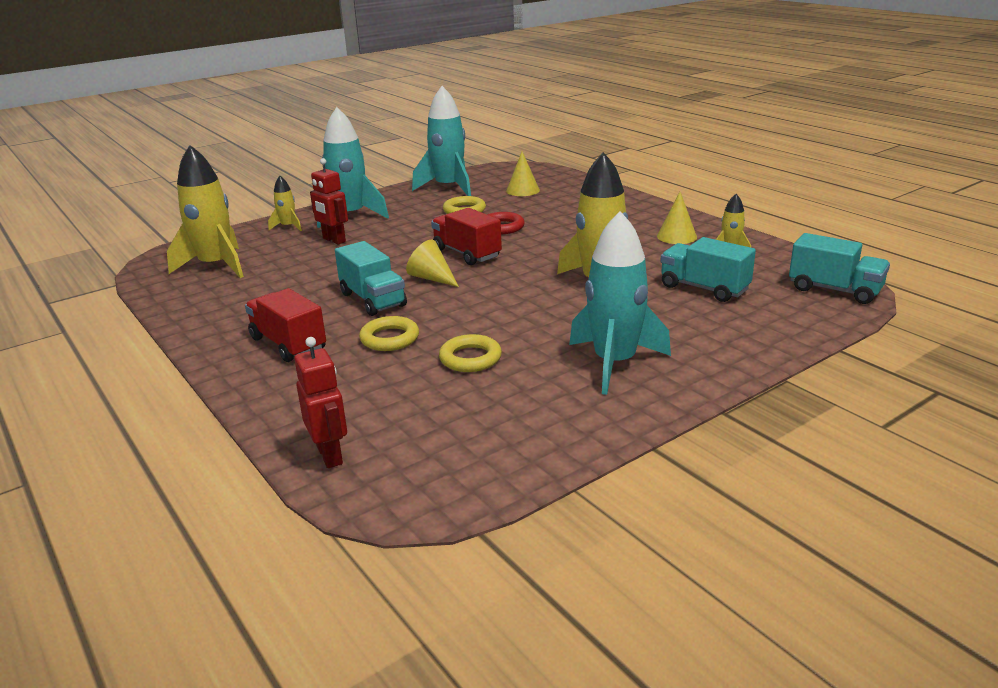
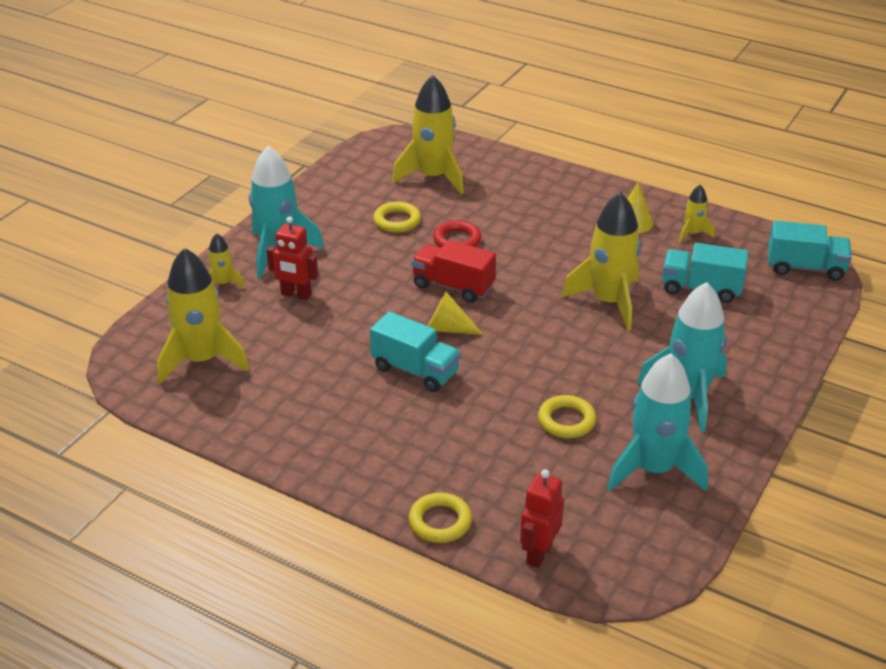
camera: 25 degrees left, 10 degrees up
red truck [245,288,326,362] -> none
red robot [294,337,347,468] -> red robot turned 105 degrees counterclockwise [520,469,564,568]
yellow ring [359,316,419,351] -> yellow ring moved to [409,493,472,543]
turquoise rocket [412,86,471,196] -> turquoise rocket moved to [607,353,708,491]
yellow cone [506,152,540,196] -> yellow rocket [392,75,464,194]

